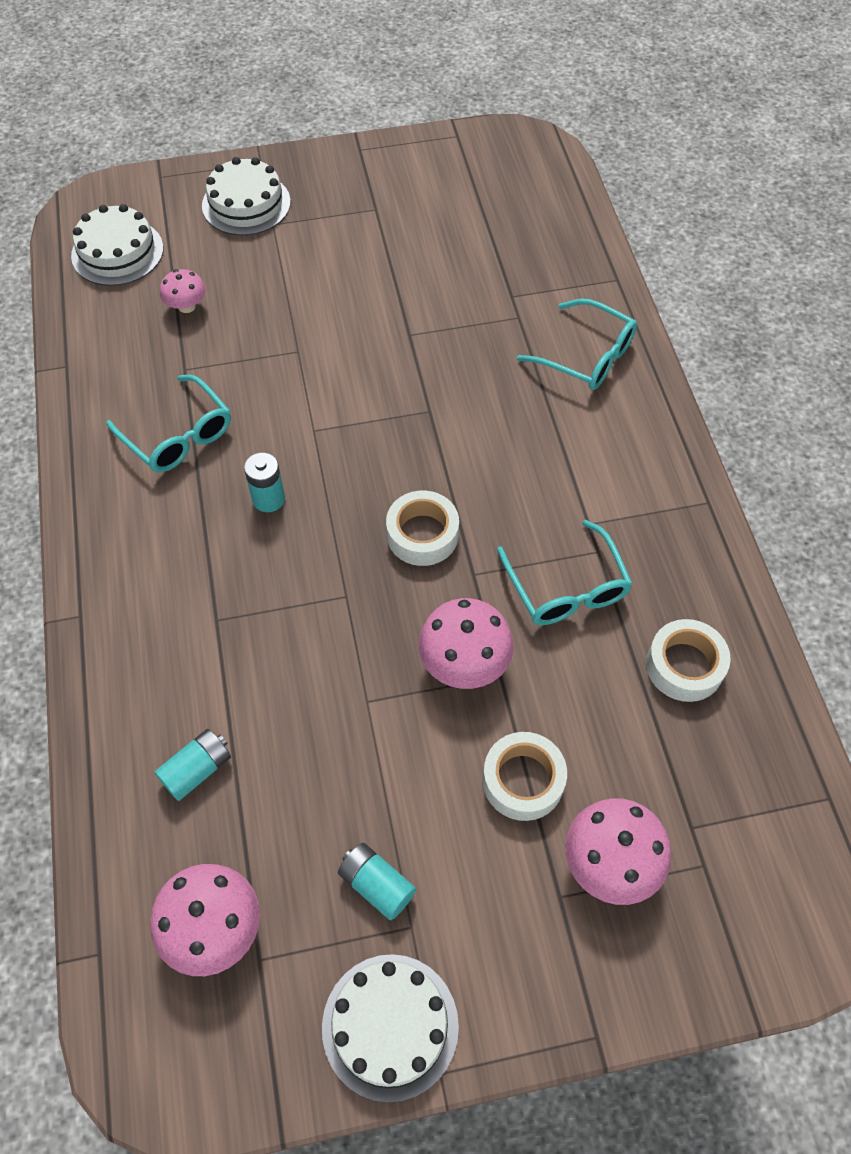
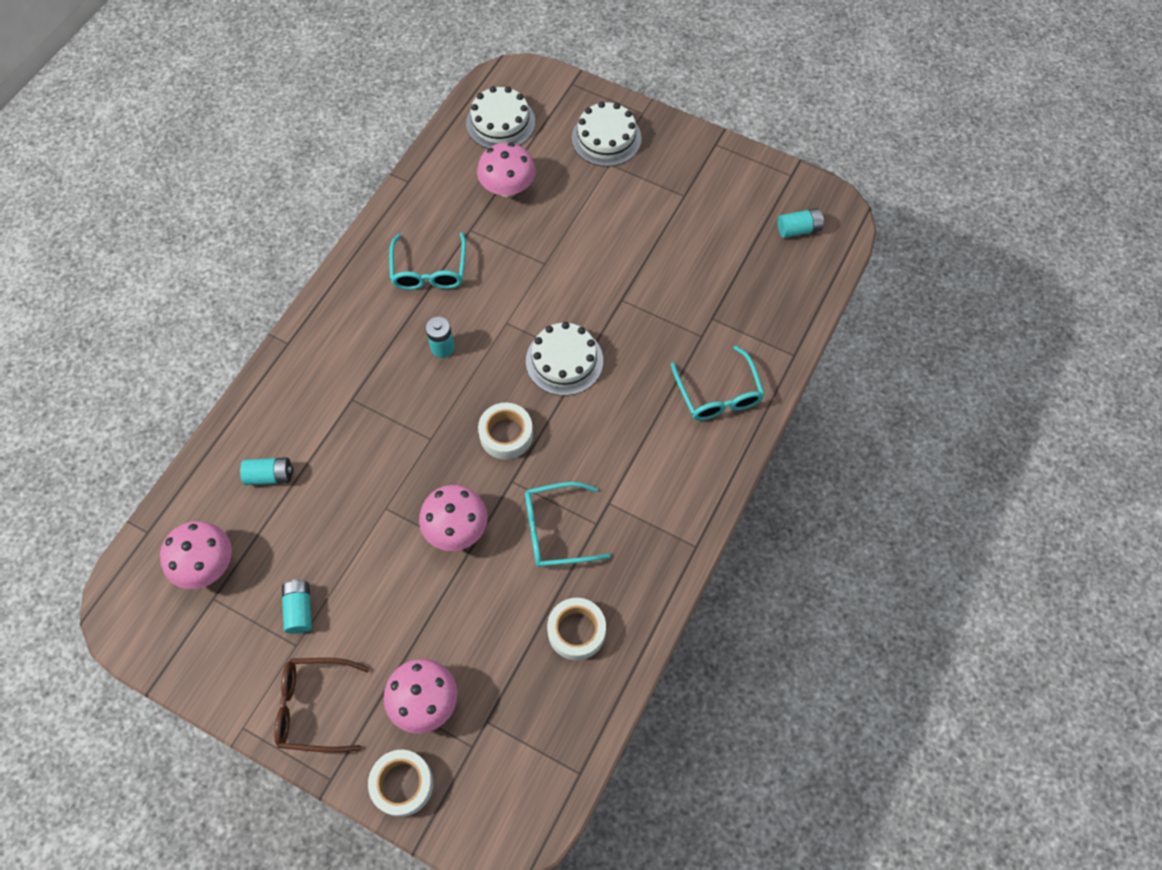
camera: 40 degrees right, 5 degrees up
pink mushroom [160,269,206,313] -> pink mushroom [477,142,536,197], size x1.67
white cake [322,954,459,1103] -> white cake moved to [526,322,603,396]
white tape [483,732,567,821] -> white tape moved to [368,750,433,817]
turquoise glasses [497,520,633,625] -> turquoise glasses turned 60 degrees clockwise [525,482,611,567]
none -> brown glasses [274,658,370,752]
none -> turquoise battery [778,208,824,238]

